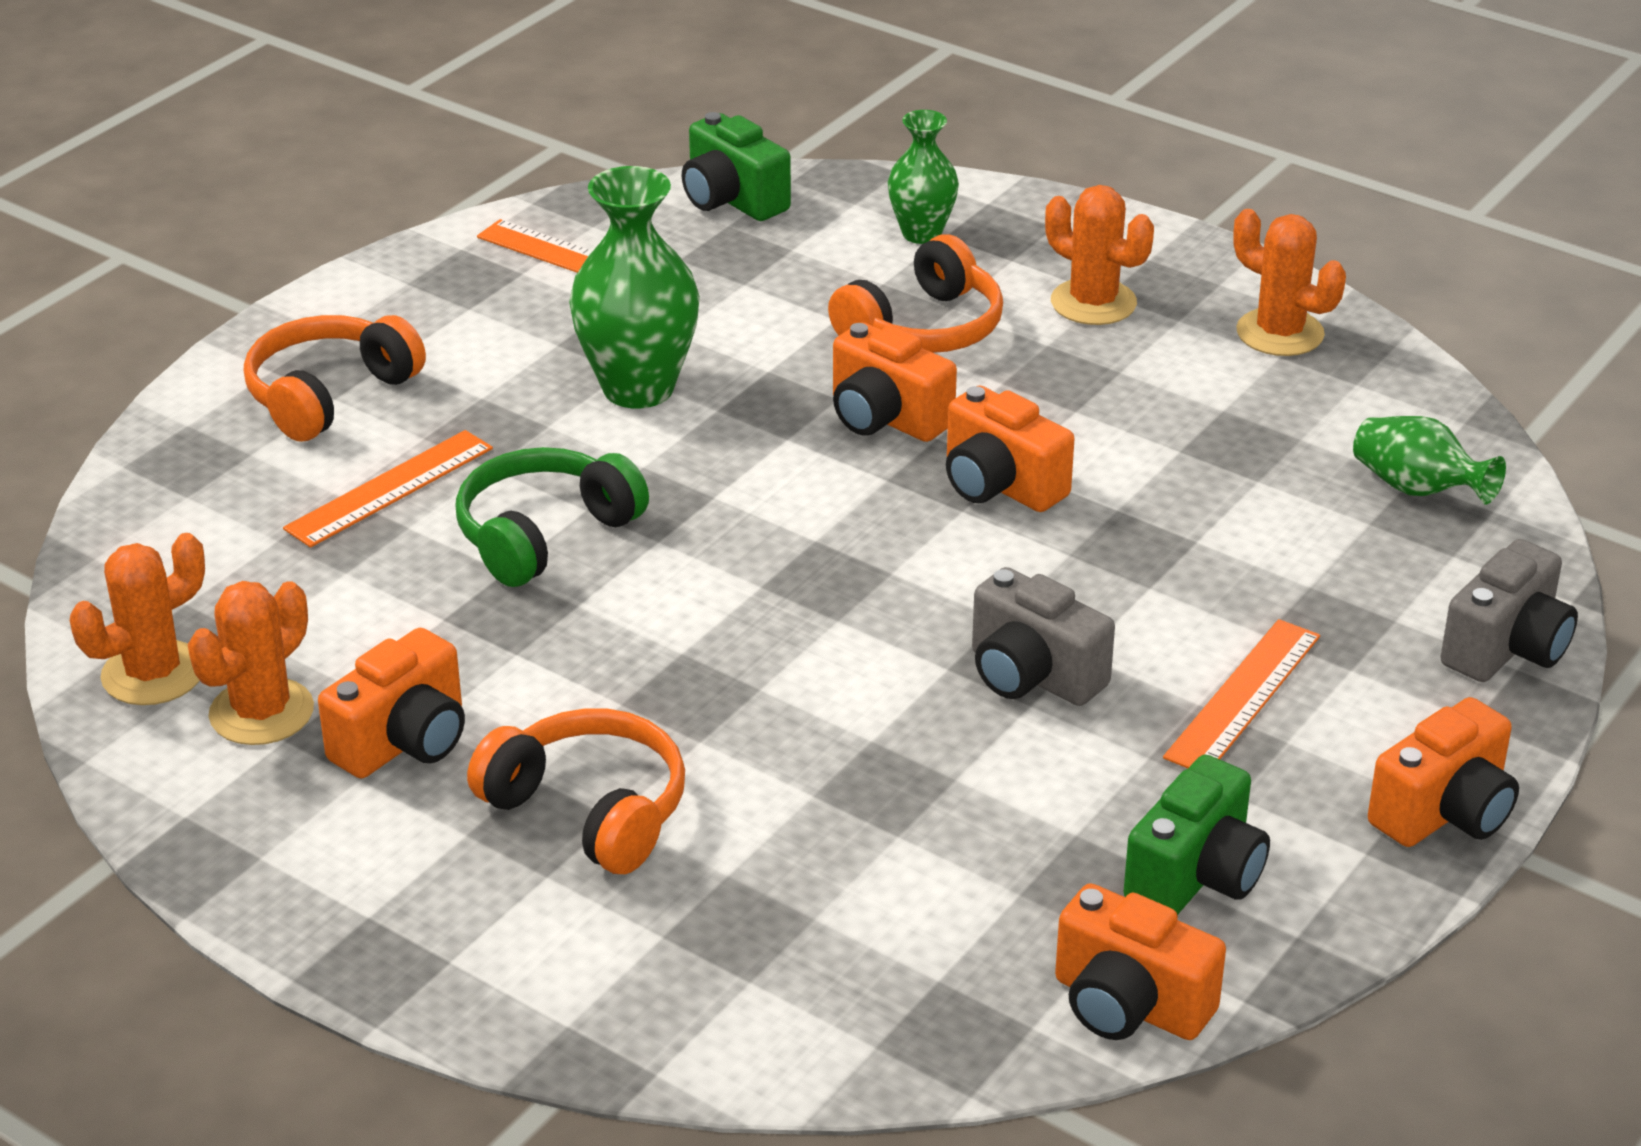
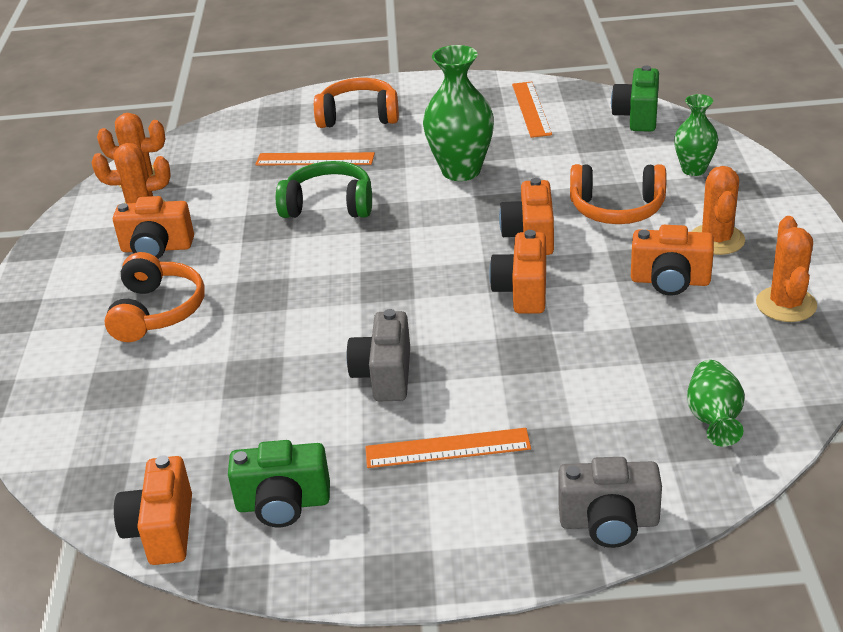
camera: 55 degrees right, 0 degrees up
orange camera [1368,697,1519,847] -> orange camera moved to [631,225,714,296]

